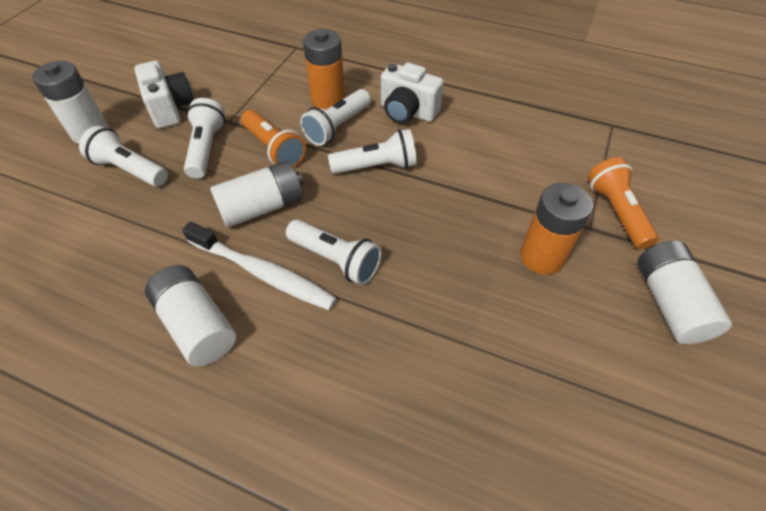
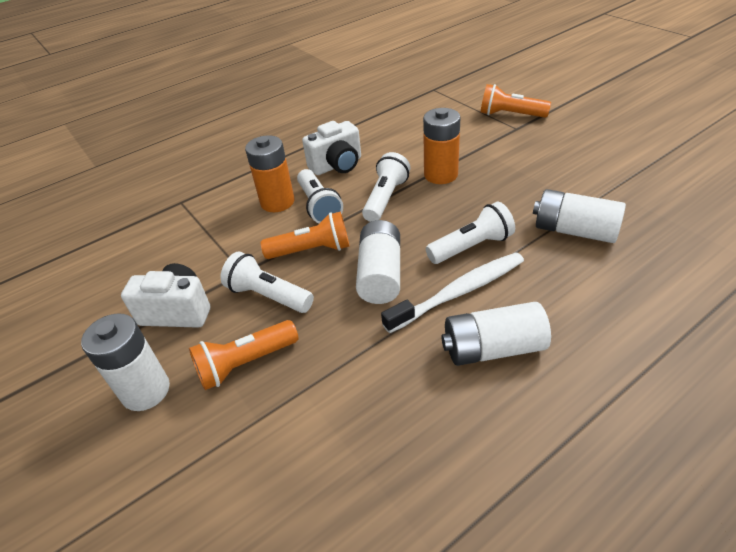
camera: 55 degrees left, 10 degrees down
white flashlight [79,126,168,187] -> orange flashlight [189,320,299,390]
orange battery [520,183,593,275] -> orange battery moved to [423,108,461,184]
white battery [637,240,732,344] -> white battery moved to [533,189,626,243]

